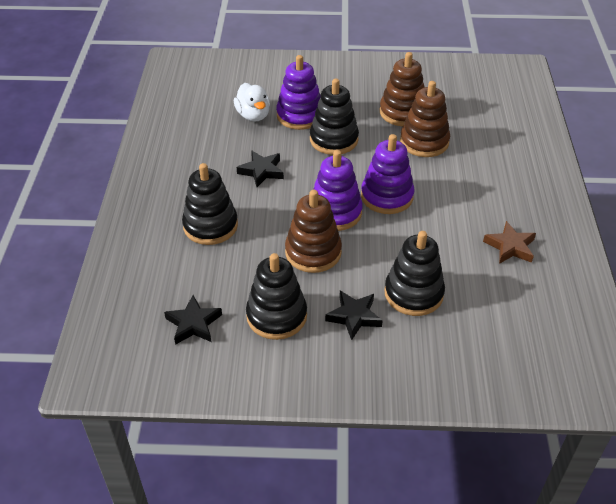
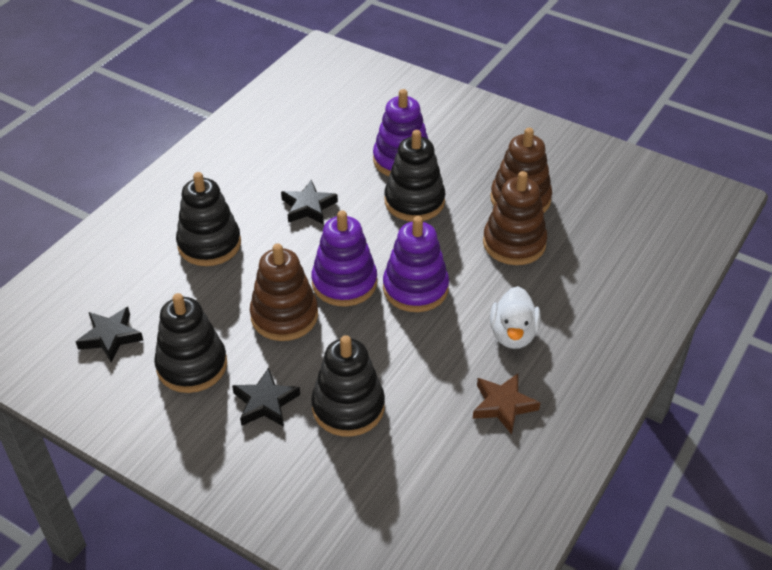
camera: 30 degrees right, 0 degrees up
white duck [234,83,270,121] -> white duck moved to [490,286,541,349]

